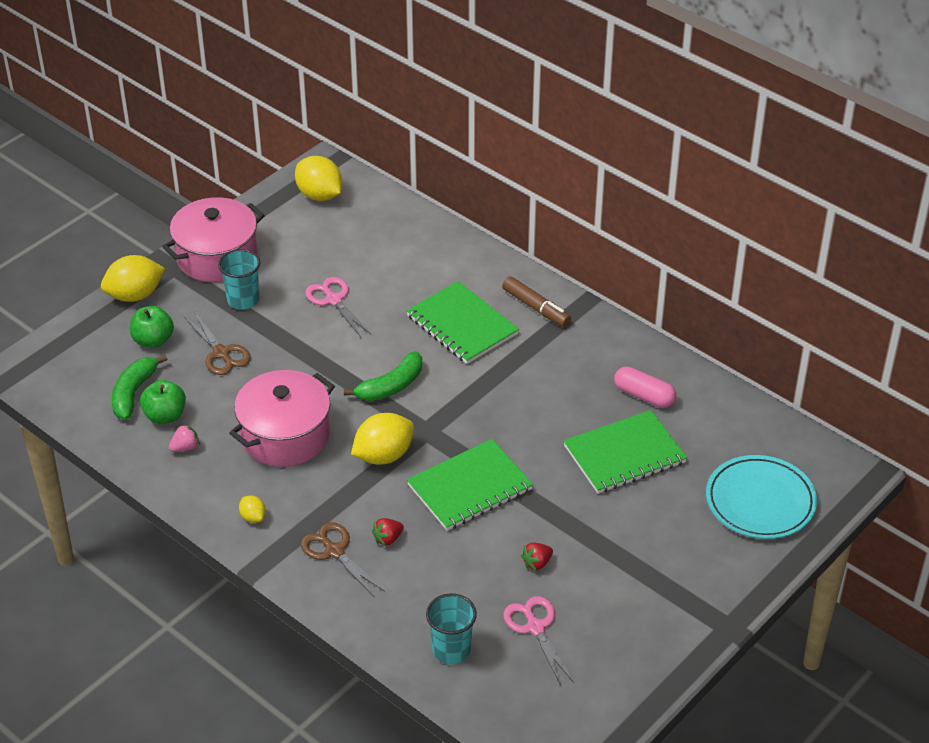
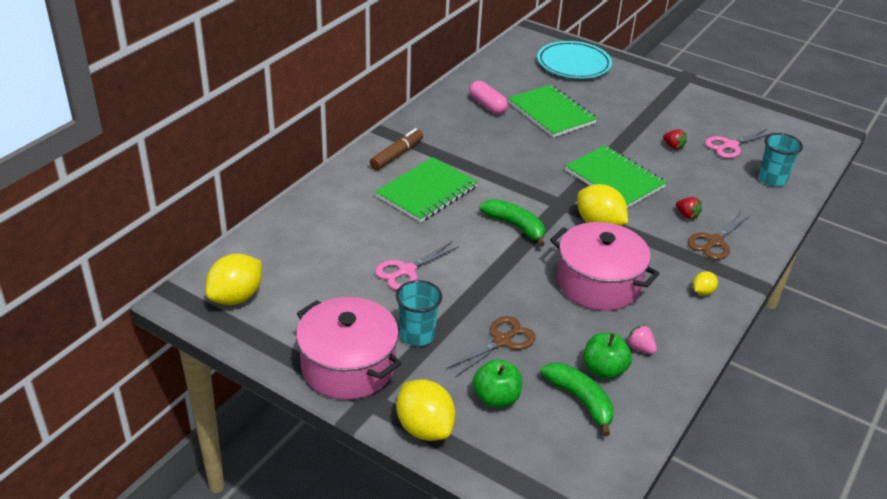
camera: 100 degrees left, 5 degrees down
green banana [112,354,167,420] -> green banana turned 135 degrees counterclockwise [541,363,614,436]
pink capsule [614,366,676,408] -> pink capsule turned 60 degrees counterclockwise [469,80,508,114]

